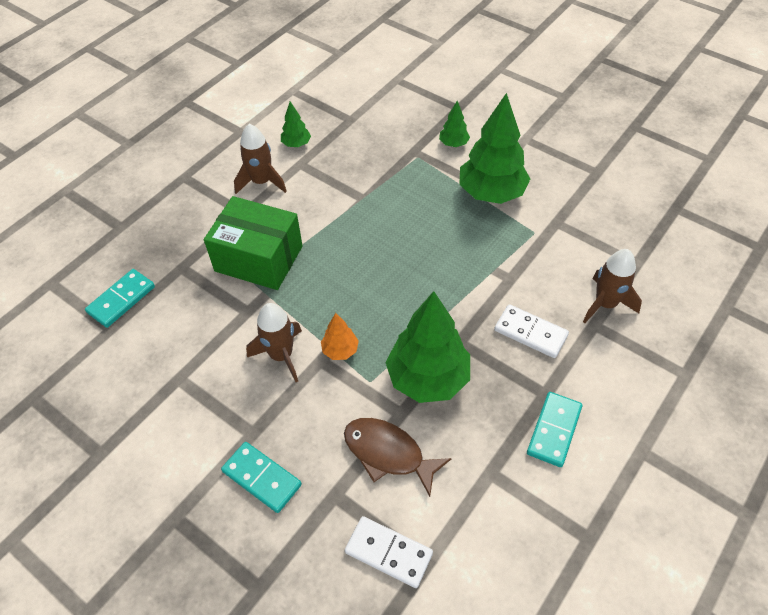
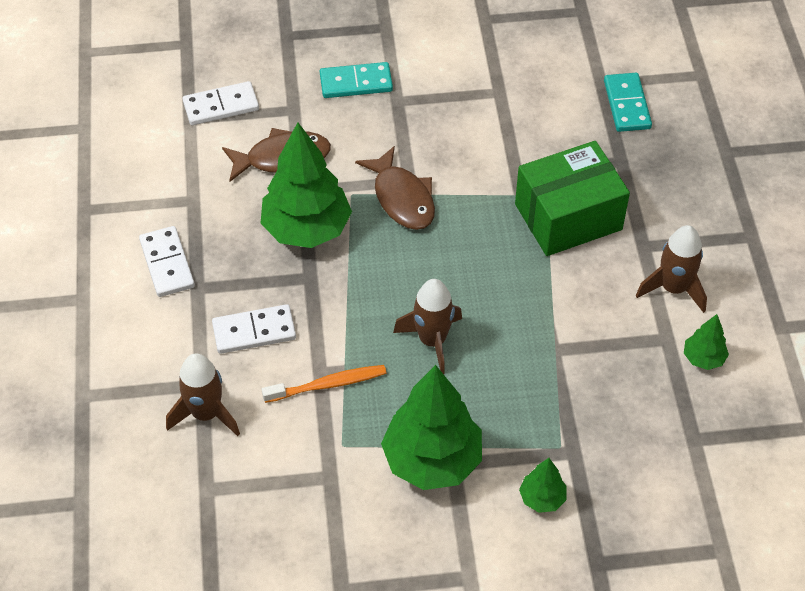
camera: 135 degrees right, 0 degrees up
brown rocket [246,303,302,382] -> brown rocket moved to [393,279,462,374]
orange tree [321,313,359,360] -> brown fish [355,146,435,230]
turquoise domino [527,392,582,467] -> white domino [139,226,195,297]
none -> orange toothbrush [262,365,387,403]

